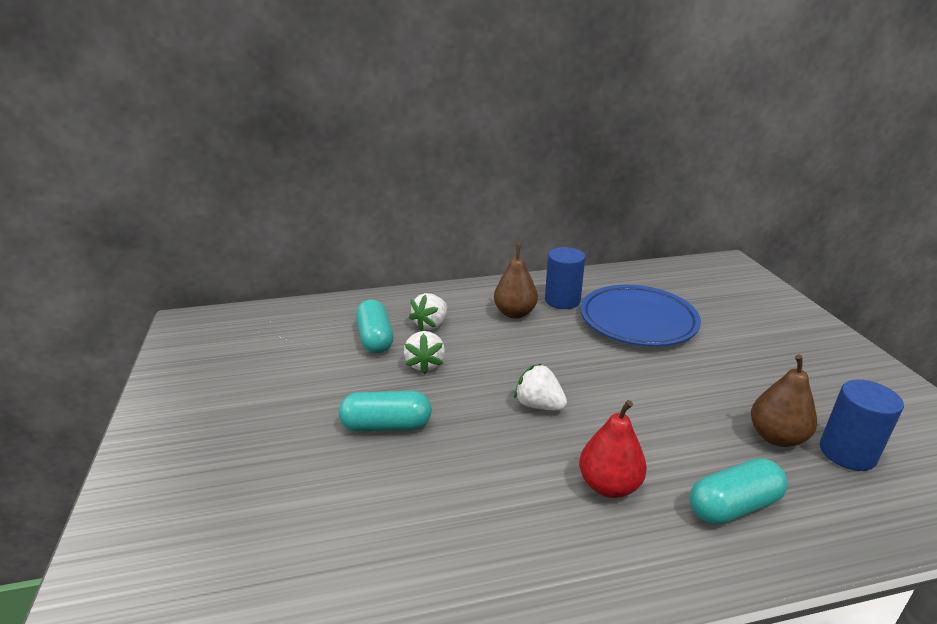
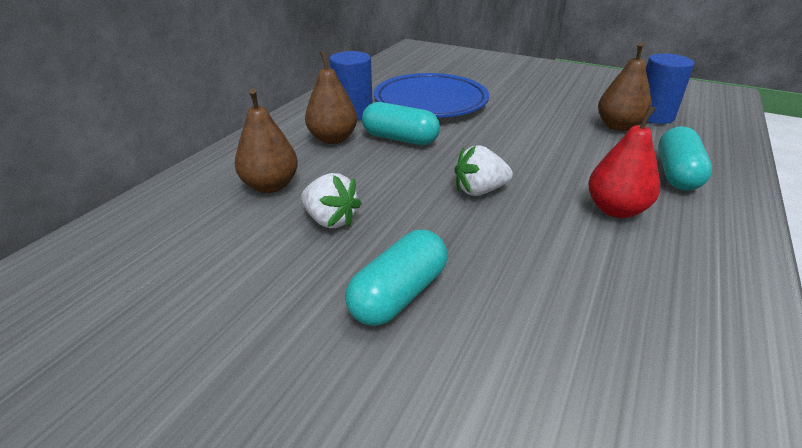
camera: 50 degrees left, 5 degrees up
turquoise capsule [356,300,394,353] -> turquoise capsule moved to [362,102,440,145]
white strawberry [409,293,447,331] -> brown pear [234,89,298,193]

